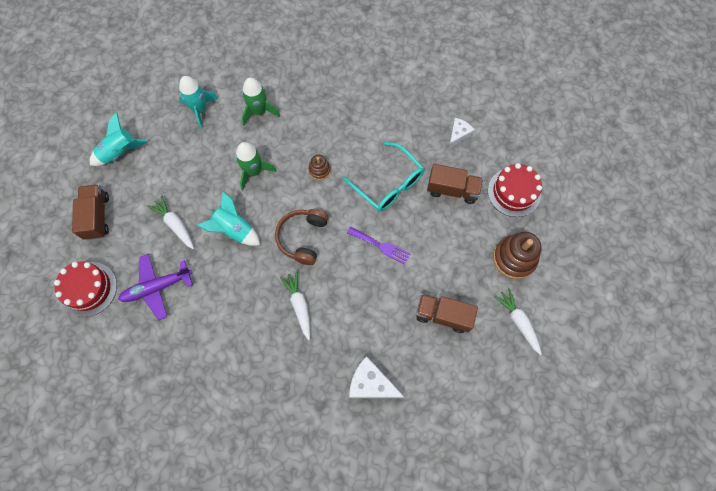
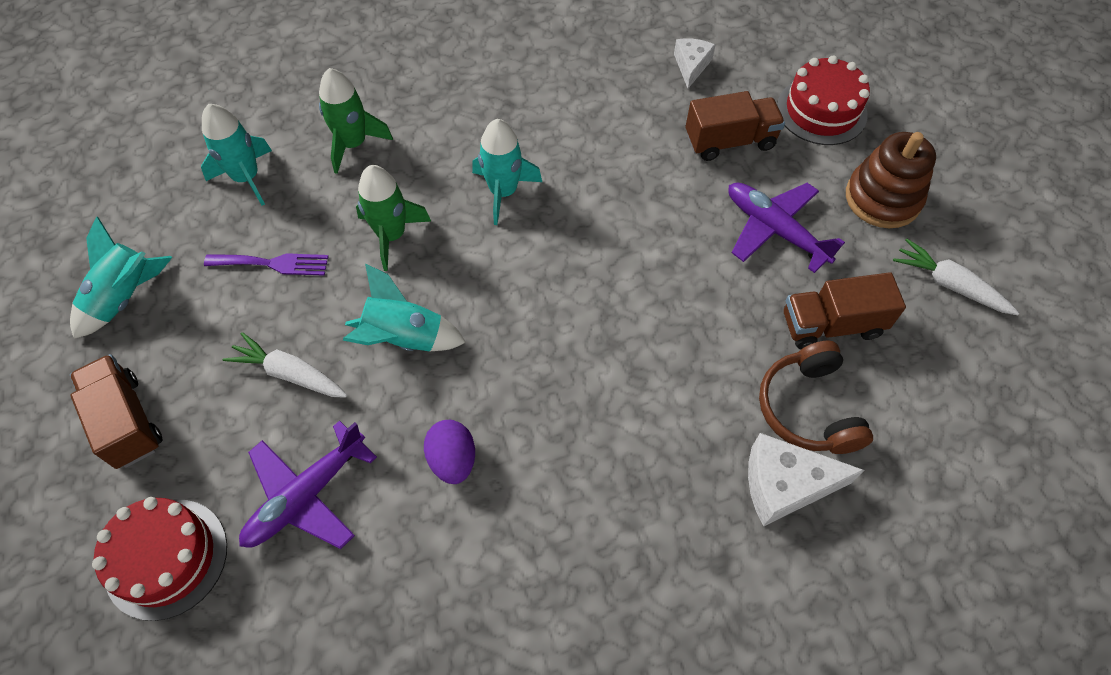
camera: 25 degrees left, 10 degrees down
brown headphones [275,209,329,265] -> brown headphones moved to [759,341,873,454]
white carrot [280,271,310,340] -> none
brown stacking toy [308,155,331,180] -> turquoise rocket [472,119,542,225]
turquoise glasses [343,142,424,212] -> none
purple fork [347,227,411,264] -> purple fork moved to [204,253,329,276]
none -> purple egg [424,420,475,484]
none -> purple plane [728,182,845,273]

